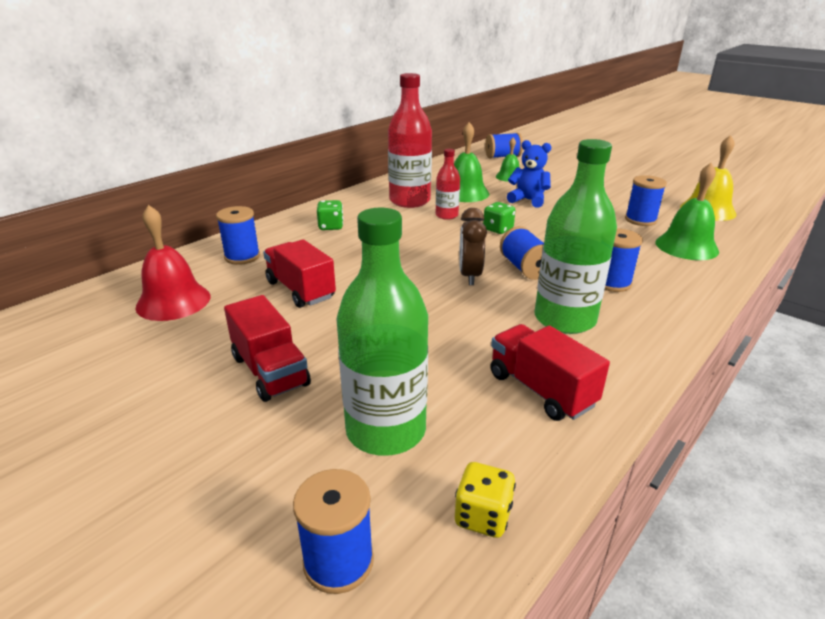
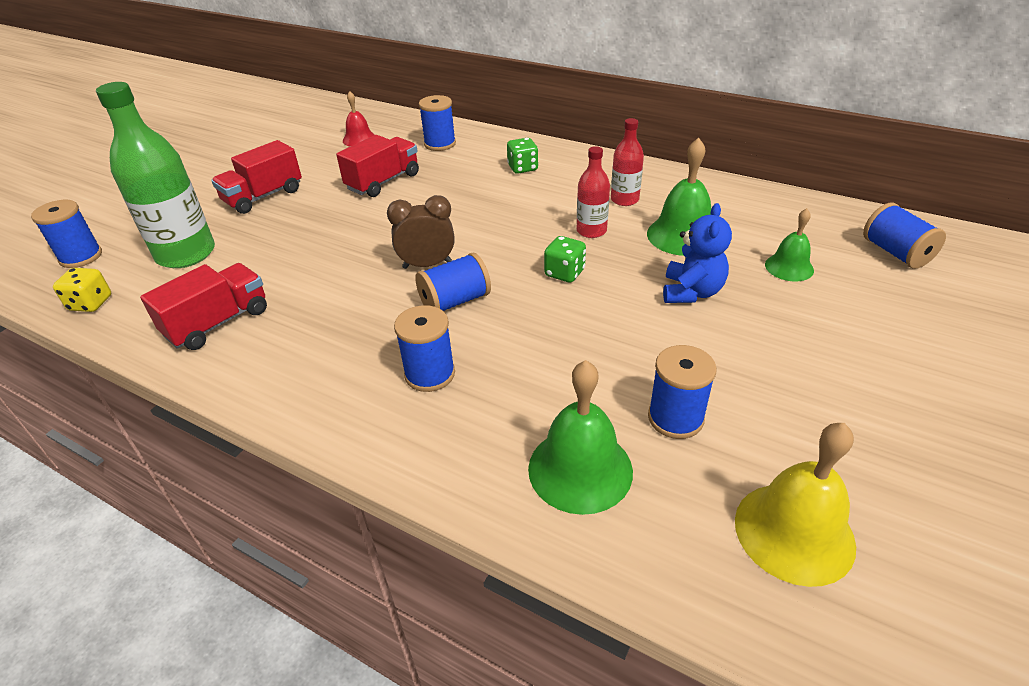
camera: 80 degrees right, 10 degrees up
red bell [135,205,210,321] -> red bell [343,91,374,146], size x0.61
red bottle [388,73,432,208] -> red bottle [611,118,644,206], size x0.53
green bottle [534,139,617,334] -> none

